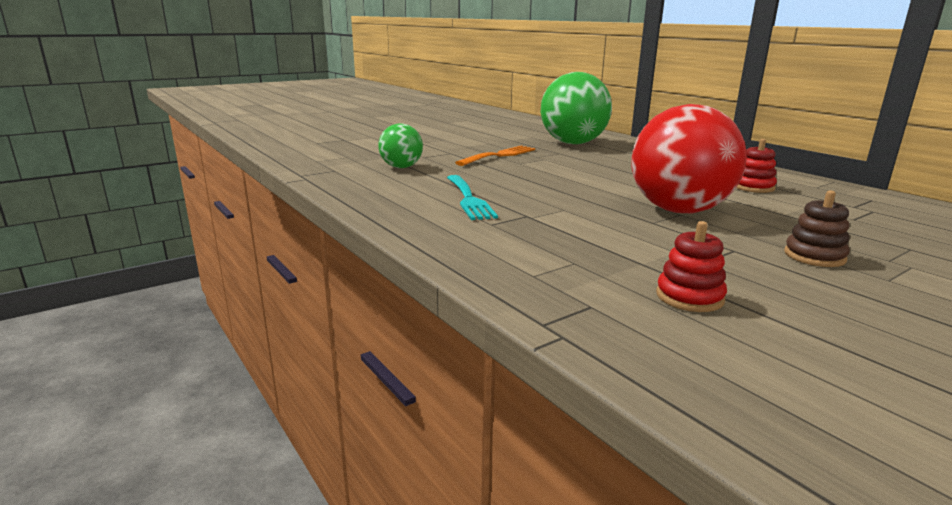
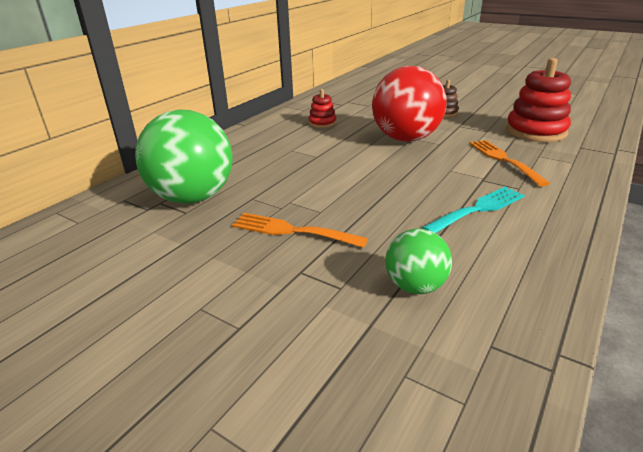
camera: 110 degrees left, 10 degrees up
red stacking toy [656,221,727,312] -> red stacking toy [506,58,571,142], size x1.92
none -> orange fork [469,140,550,187]

